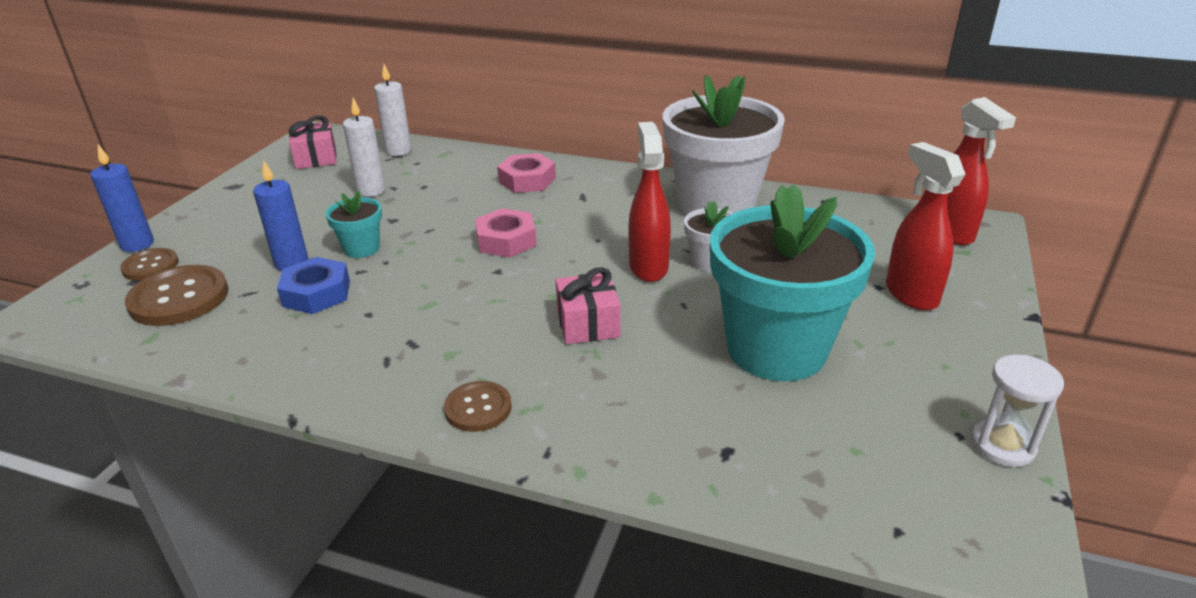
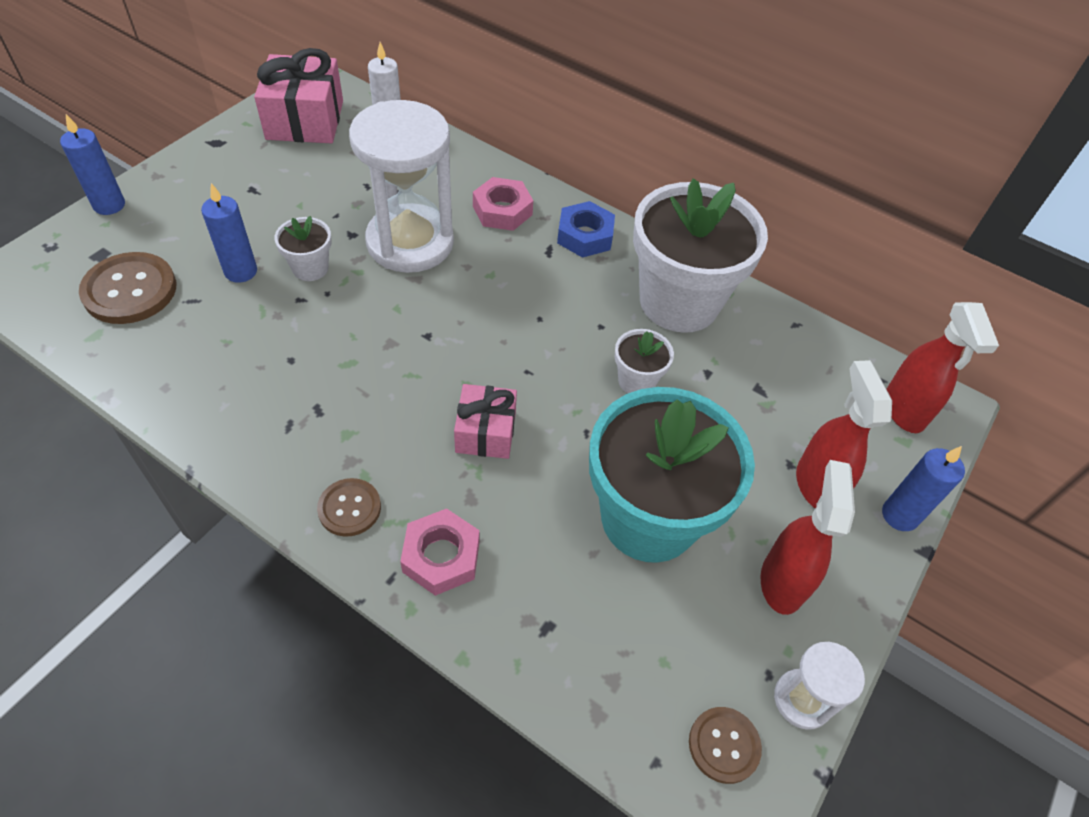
camera: 10 degrees right, 20 degrees up
brown button [120,248,179,281] -> brown button moved to [689,707,762,784]
blue nut [277,257,350,314] -> blue nut moved to [557,201,615,258]
pink gift [289,115,337,169] -> pink gift [254,48,343,143], size x1.63
turquoise flower pot [325,190,382,258] -> white flower pot [274,216,332,281]
white candle [343,98,386,197] -> none
pink nut [475,208,537,257] -> pink nut moved to [400,508,480,596]
red spray bottle [629,122,671,282] -> red spray bottle moved to [761,460,855,615]
none -> white hourglass [349,100,454,273]
none -> blue candle [882,446,965,531]

